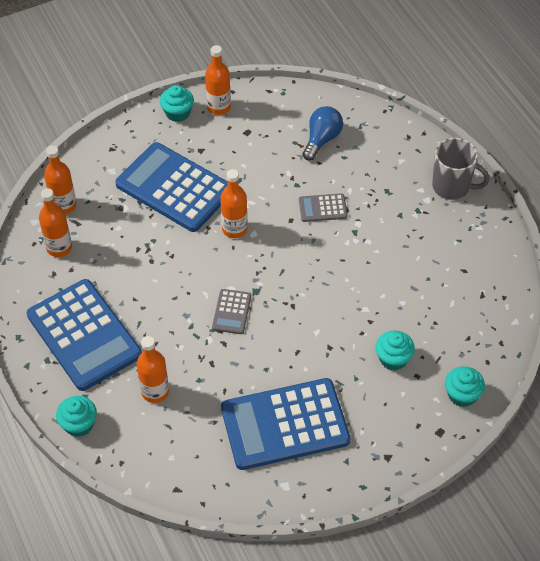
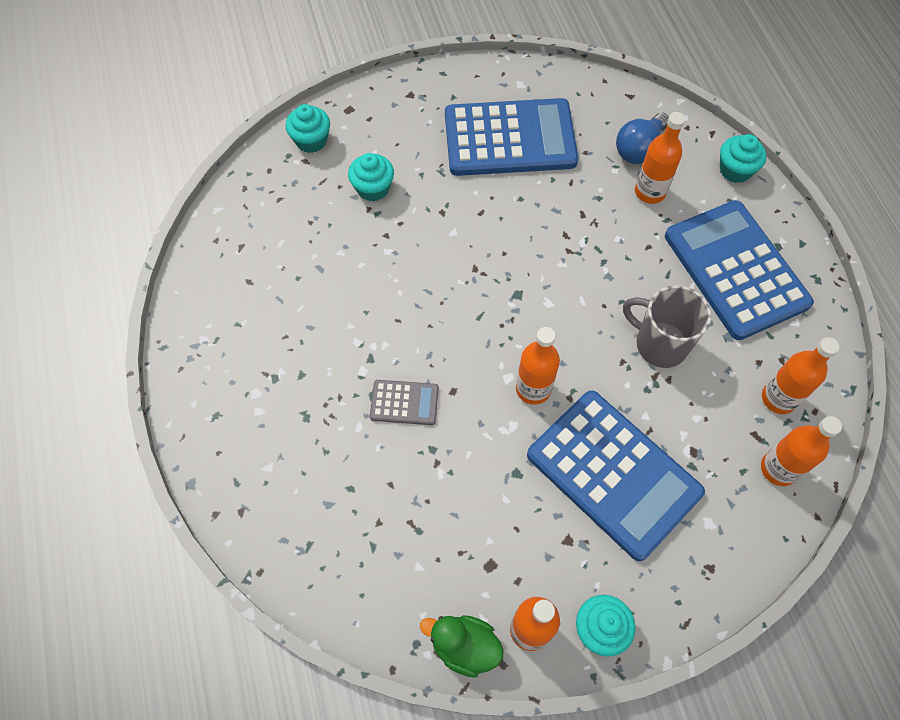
camera: 170 degrees left, 10 degrees up
grey calculator [212,289,251,334] -> none
blue light bulb [302,106,343,161] -> blue light bulb moved to [616,113,669,164]
grey mug [432,138,490,200] -> grey mug moved to [623,286,711,368]
none -> green duck [420,615,504,678]

